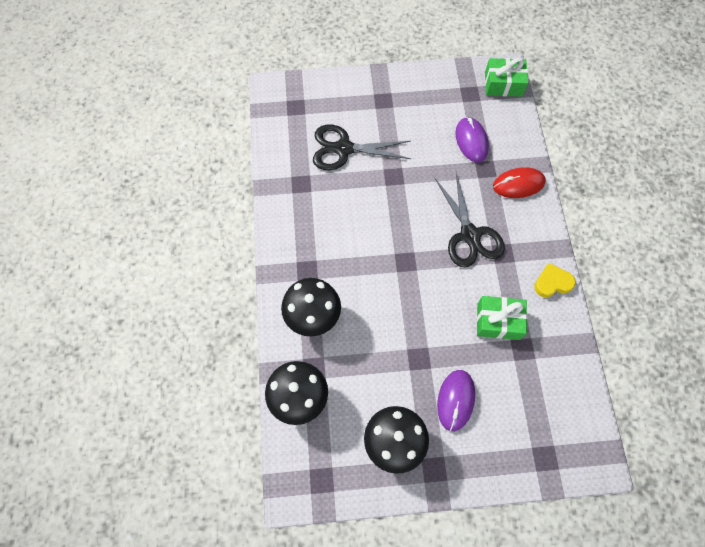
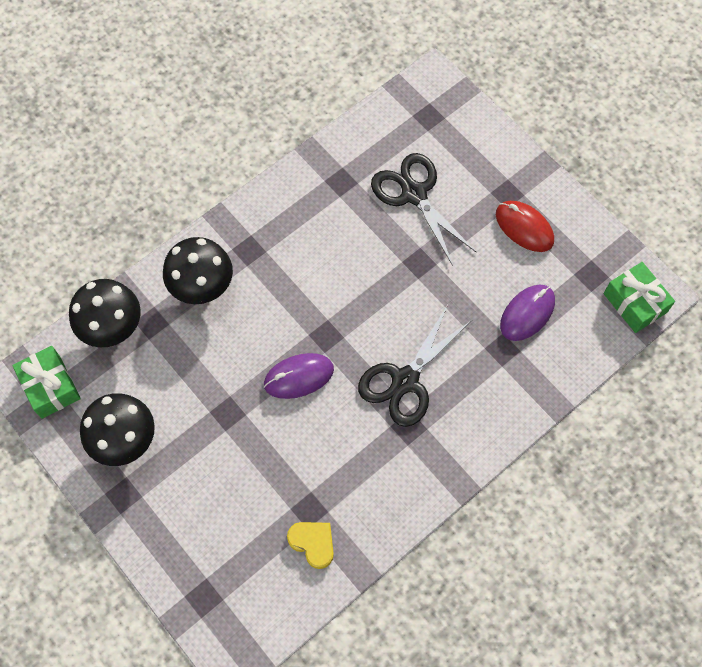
camera: 55 degrees right, 0 degrees up
purple mouse [437,370,475,431] -> purple mouse moved to [264,353,334,399]
green gift [477,296,528,340] -> green gift moved to [12,346,81,419]
red mouse [493,167,546,198] -> red mouse moved to [496,201,554,252]
yellow heart [534,263,576,297] -> yellow heart moved to [287,522,334,569]

